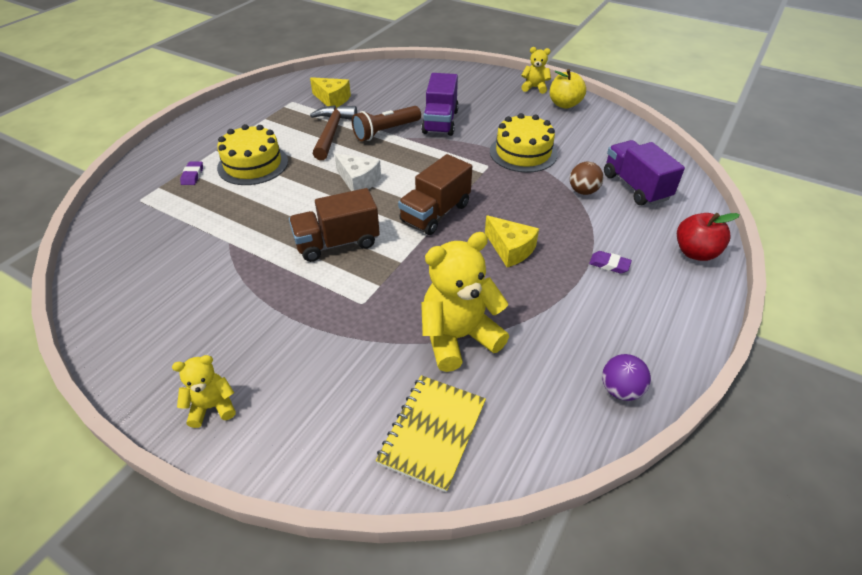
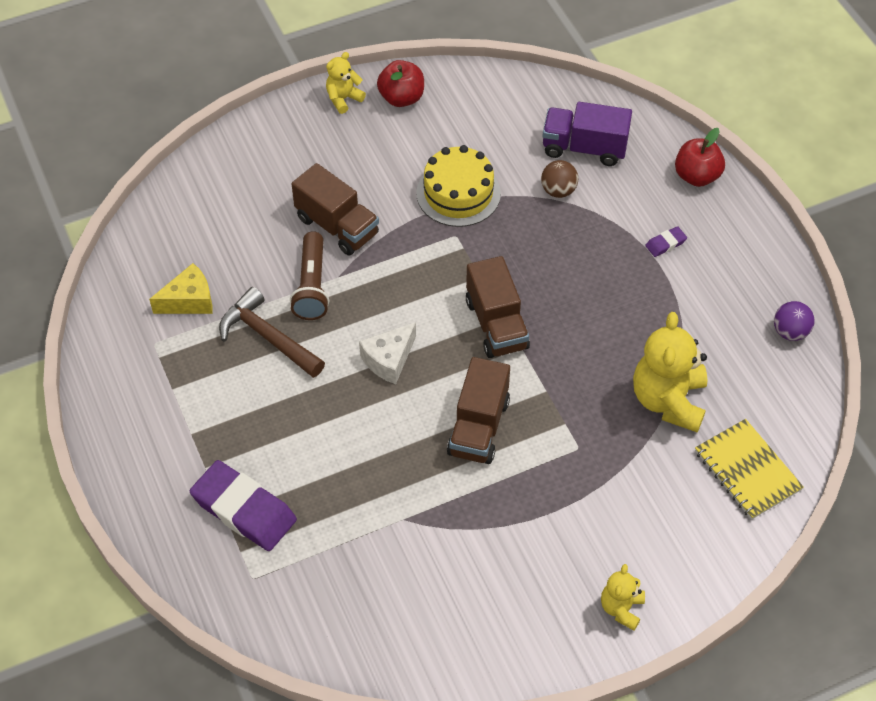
camera: 55 degrees left, 10 degrees up
purple eraser [180,162,203,185] -> purple eraser [190,460,297,551], size x2.33
yellow cake [217,124,288,185] -> none
white cheese [334,153,381,191] -> white cheese turned 150 degrees clockwise [359,322,416,384]
purple truck [421,73,459,136] -> brown truck [292,163,379,256]
yellow cheese [485,215,539,267] -> none
yellow apple [550,69,586,109] -> red apple [377,60,424,107]

